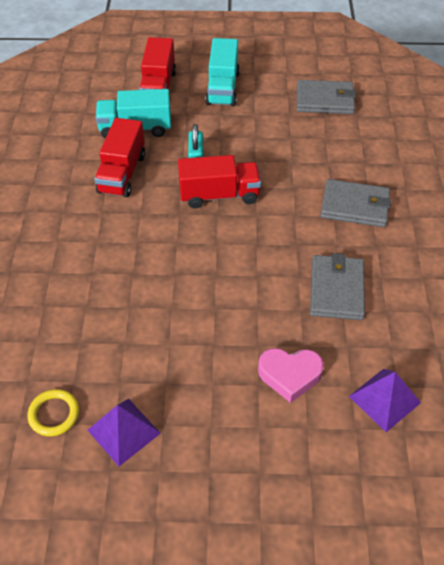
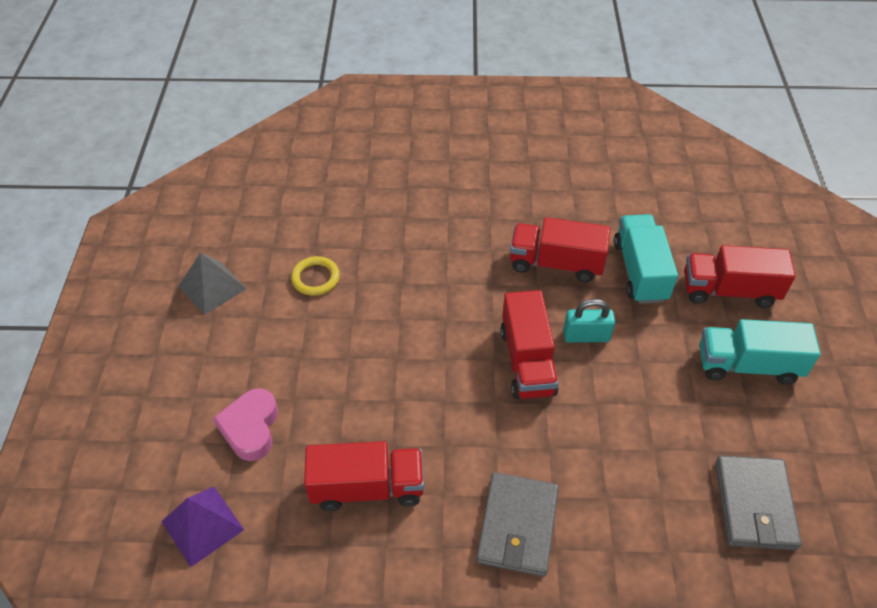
camera: 90 degrees right, 0 degrees up
yellow ring [28,389,79,437] -> yellow ring moved to [291,256,340,296]
purple pyramid [88,399,161,466] -> grey pyramid [178,253,247,315]
grey wallet [310,253,365,320] -> red truck [304,441,424,511]

